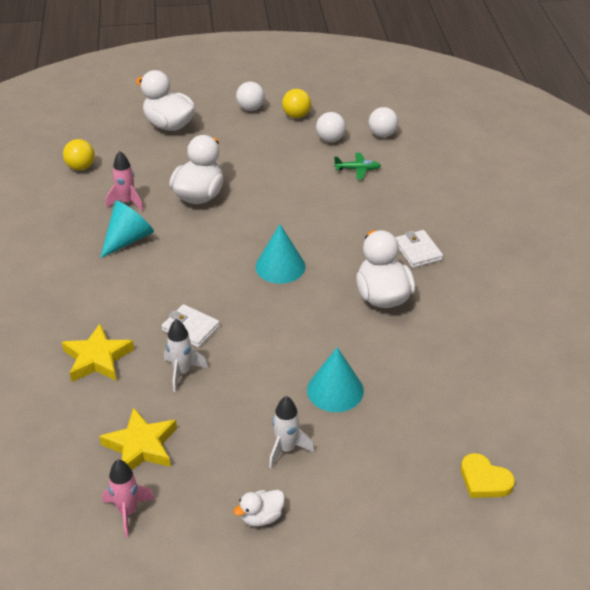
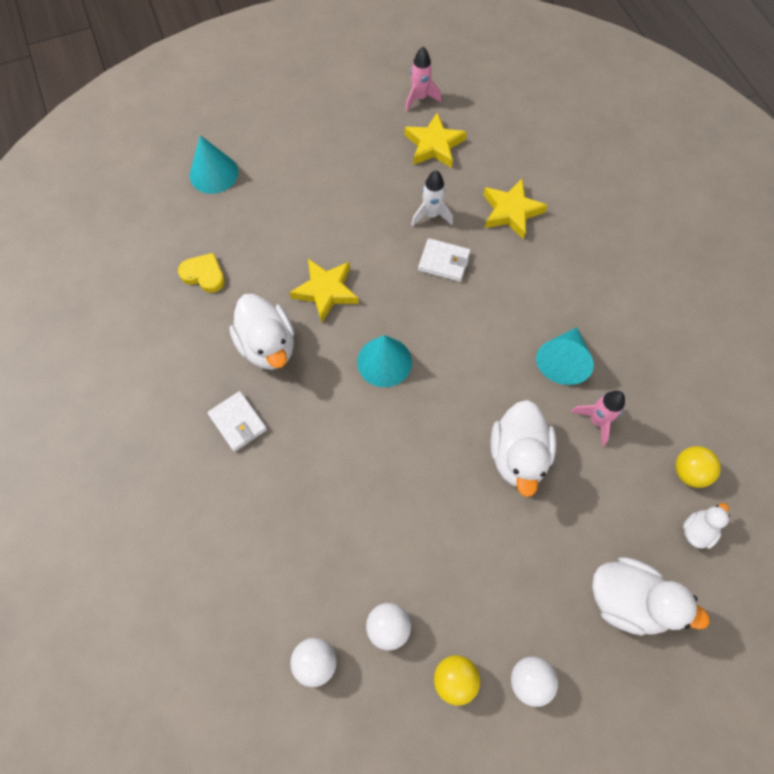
camera: 165 degrees right, 25 degrees up
white duck [233,490,285,527] -> white duck moved to [683,503,730,549]
white rocket [269,396,315,468] -> none
turquoise cone [307,347,364,412] -> turquoise cone moved to [190,135,238,194]
green plane [334,153,381,180] -> none
yellow heart [461,453,515,498] -> yellow heart moved to [178,253,225,293]
none -> yellow star [289,259,359,322]

